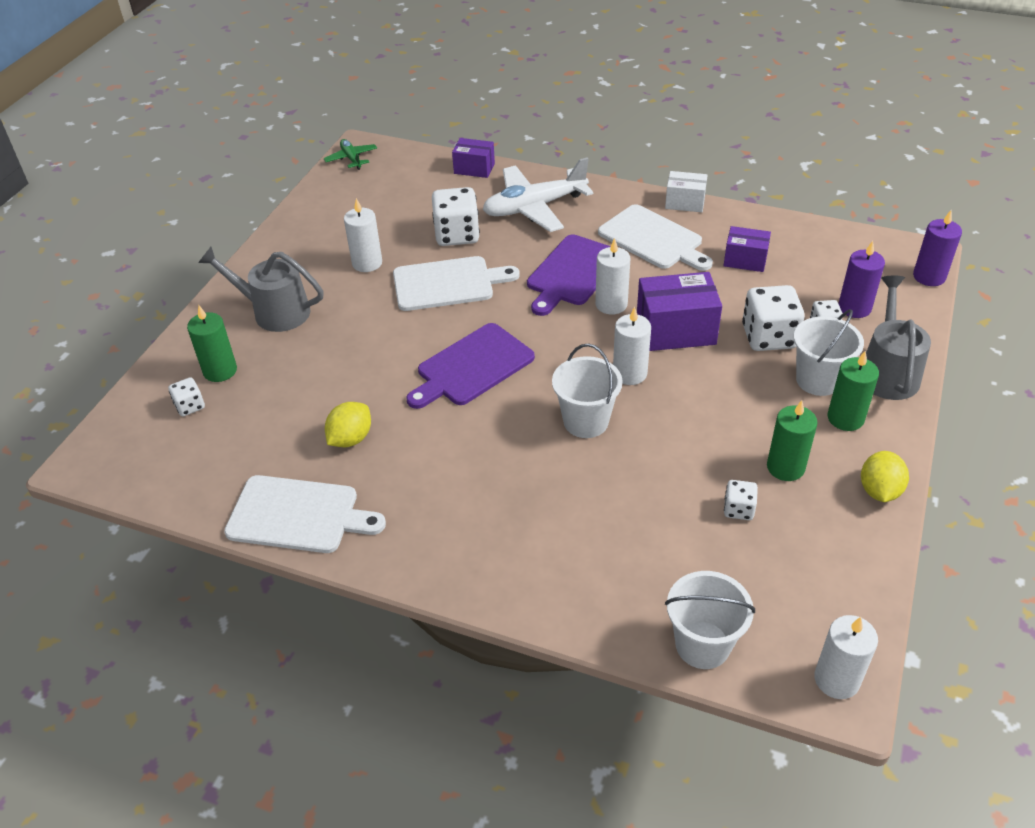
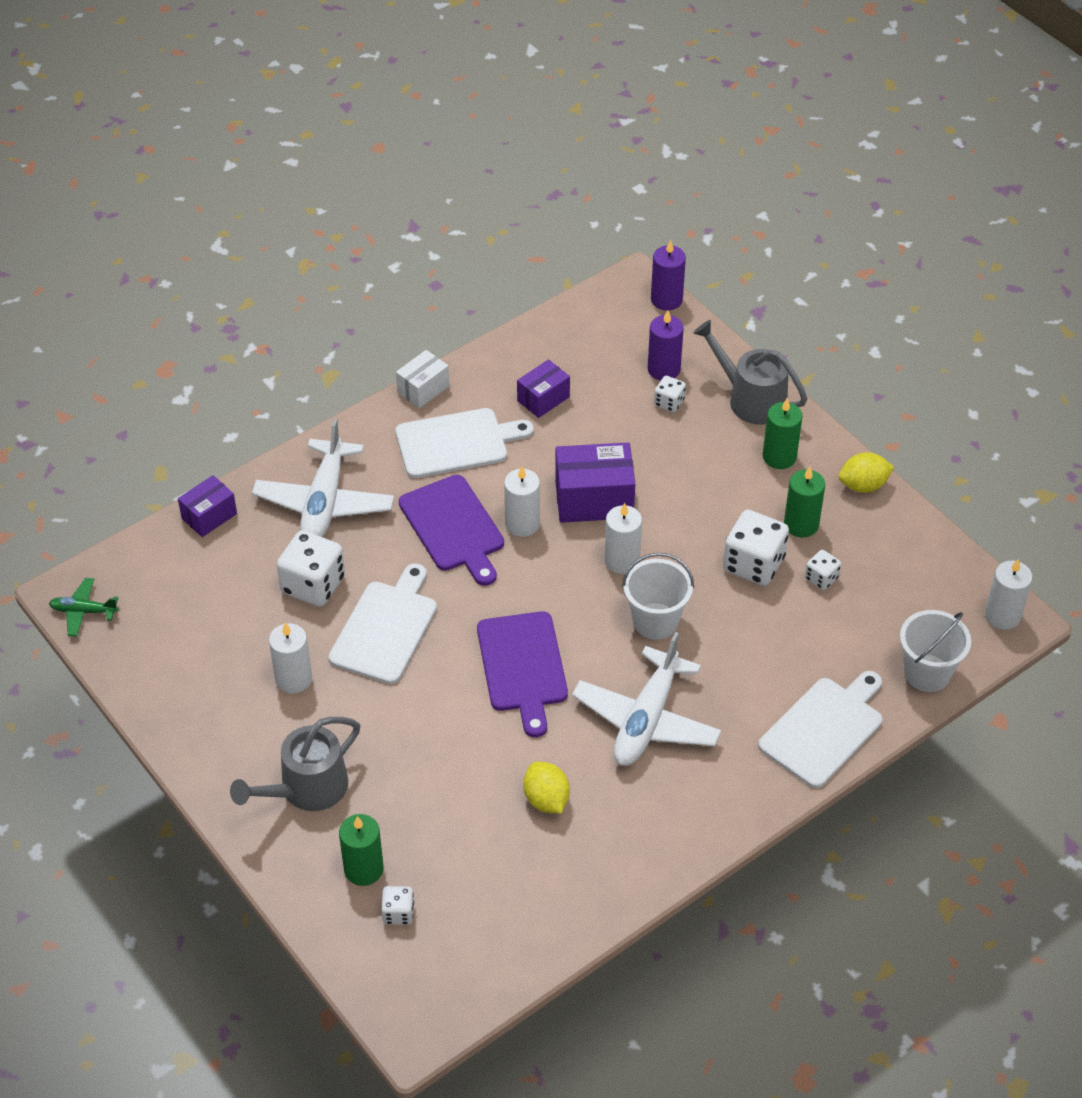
camera: 60 degrees left, 5 degrees up
white cutting board [224,475,386,553] -> white cutting board moved to [758,671,882,788]
purple box [637,272,722,351] -> purple box turned 60 degrees clockwise [555,442,635,523]
white dice [742,285,805,351] -> white dice moved to [723,510,789,586]
white bucket [794,309,864,396] -> none
yellow lemon [861,451,909,502] -> yellow lemon turned 60 degrees counterclockwise [839,452,894,493]
none -> white plane [572,632,721,766]

